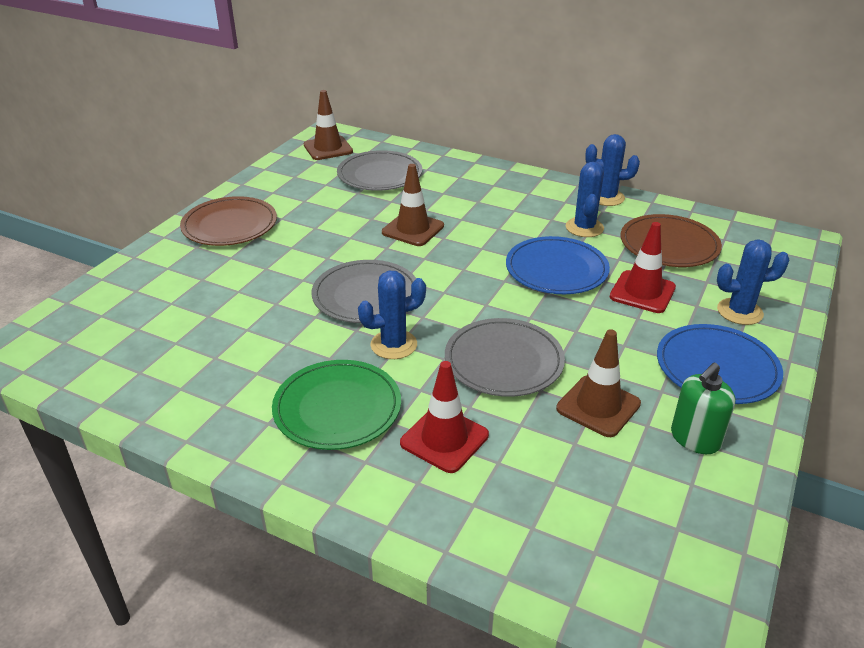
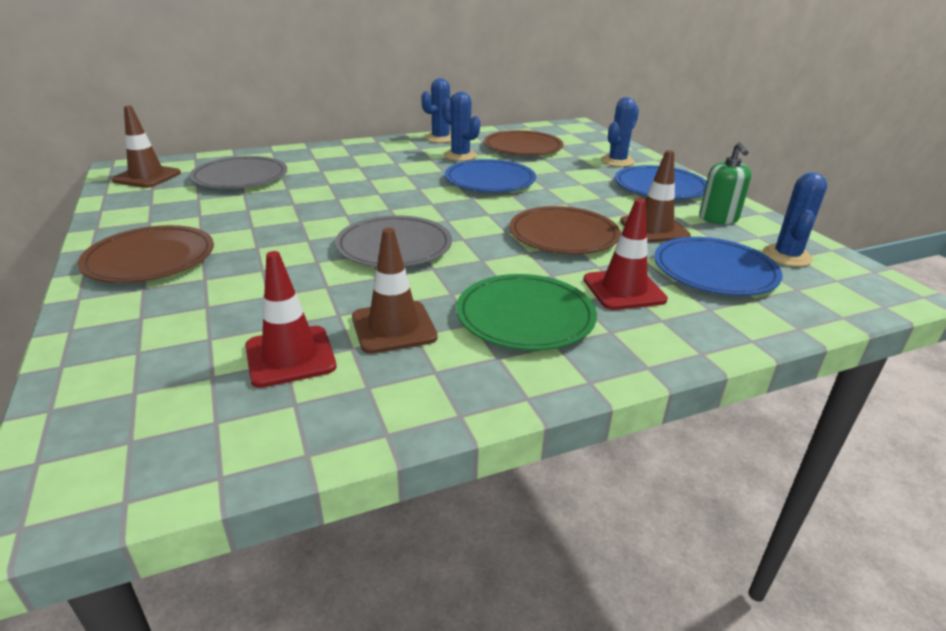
camera: 50 degrees left, 5 degrees down
blue cactus [358,271,426,359] -> blue cactus moved to [763,172,827,267]
brown traffic cone [382,164,444,246] -> brown traffic cone moved to [352,228,438,354]
grey plate [445,318,565,397] -> brown plate [509,206,621,254]
red traffic cone [610,222,676,313] -> red traffic cone moved to [245,251,336,388]
none -> blue plate [654,237,783,296]

